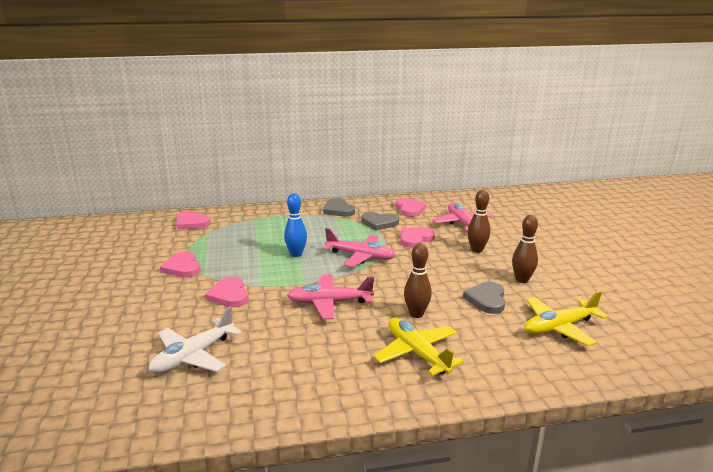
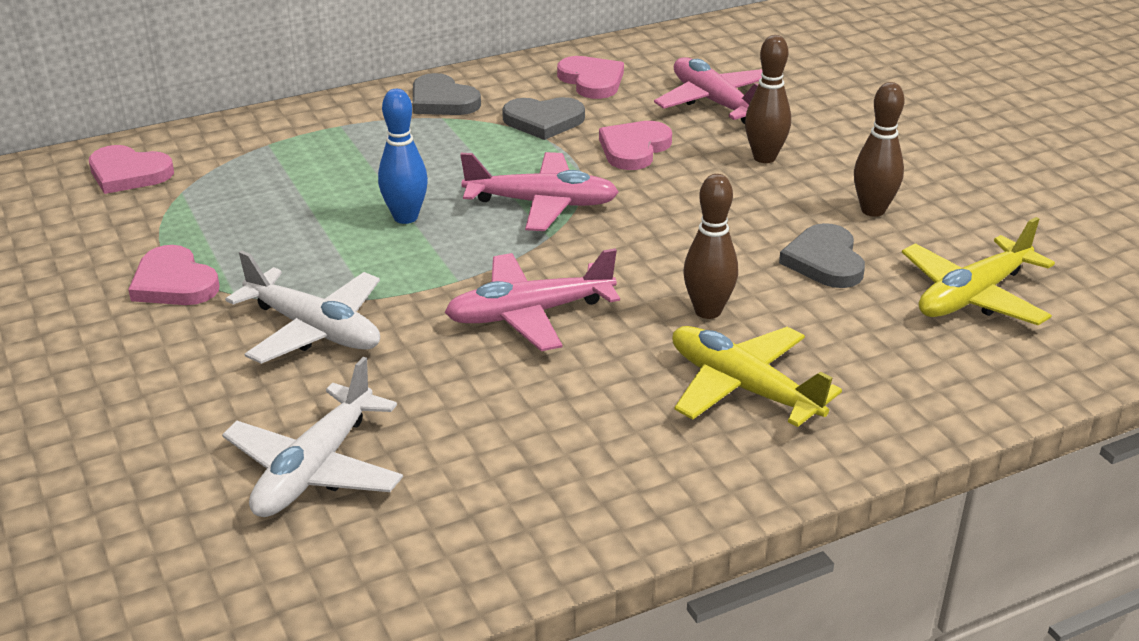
camera: 15 degrees left, 10 degrees up
pink heart [205,277,249,307] -> white plane [225,250,380,364]

